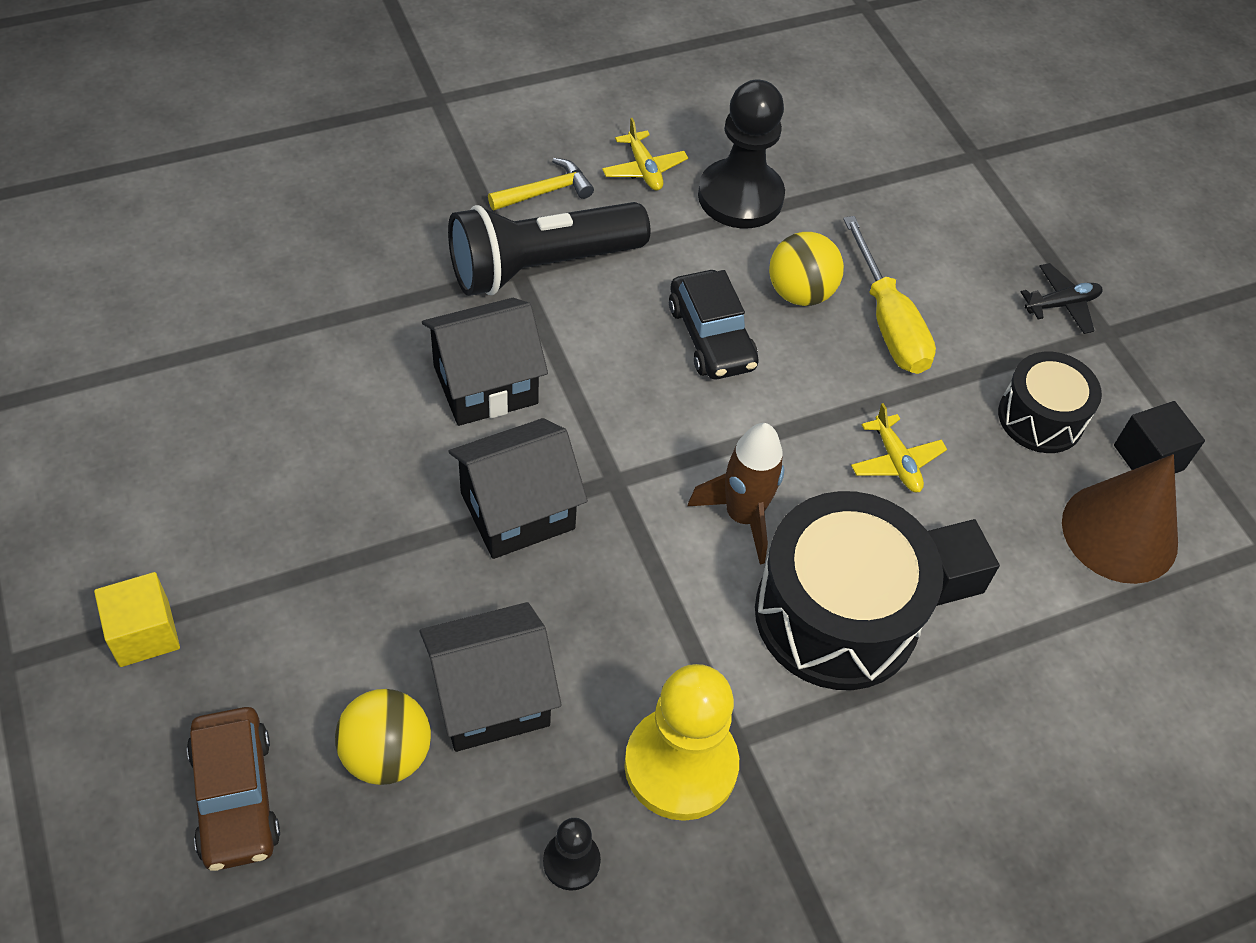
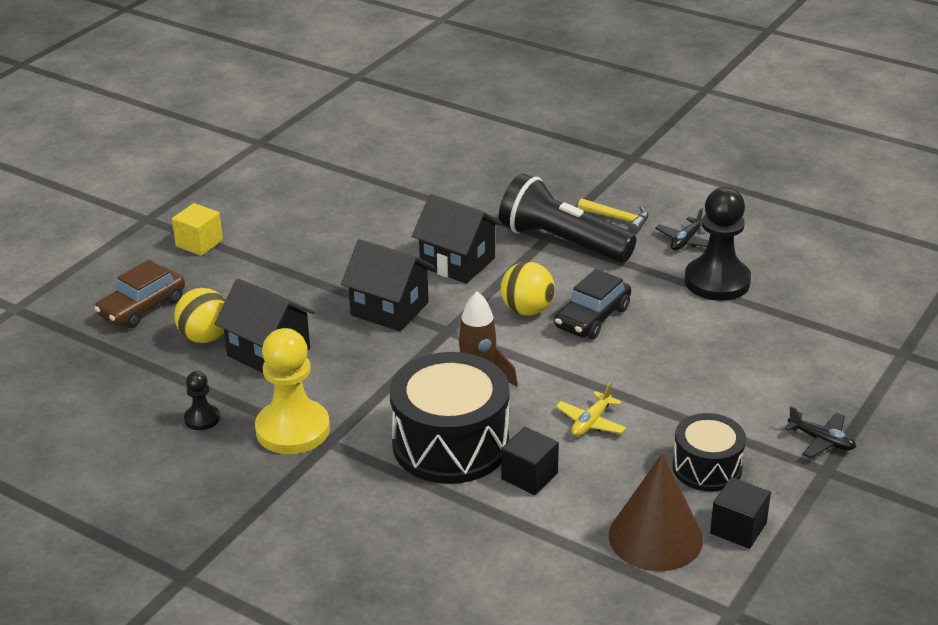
camera: 60 degrees right, 20 degrees down
yellow plane [602,118,688,191] -> black plane [655,208,709,251]
yellow ball [769,232,844,306] -> yellow ball moved to [501,262,555,316]
yellow screwdriver [843,216,936,374] -> none

